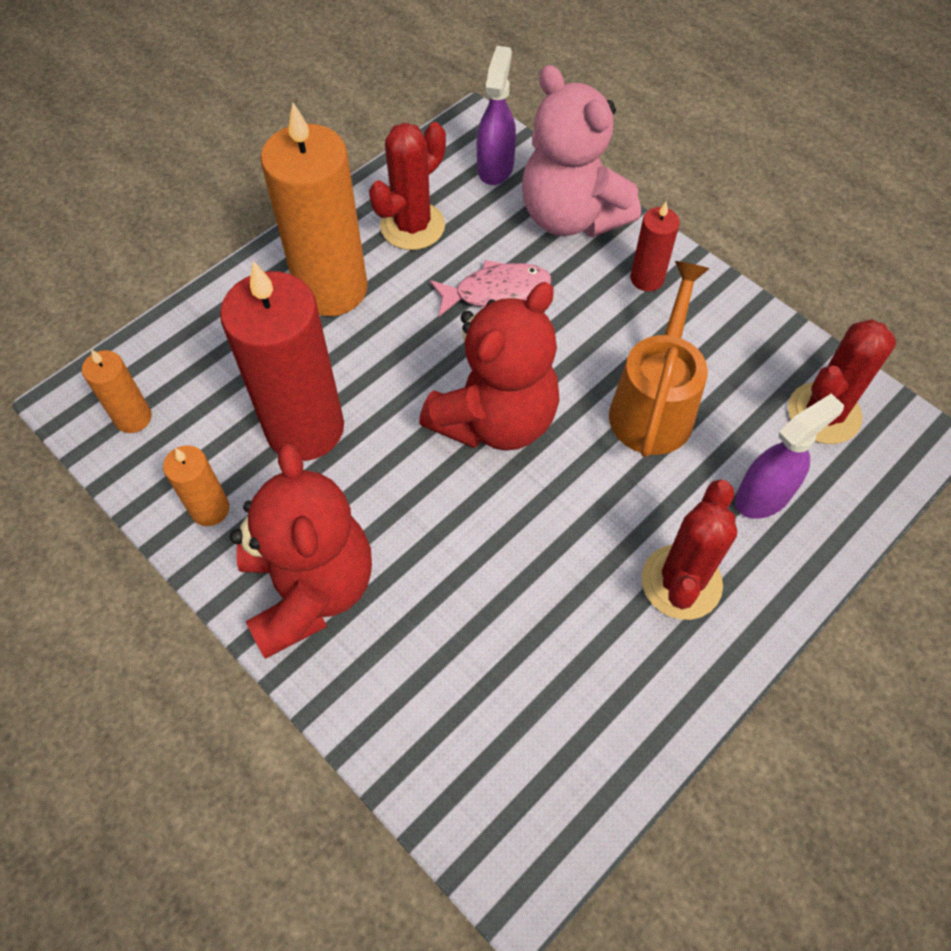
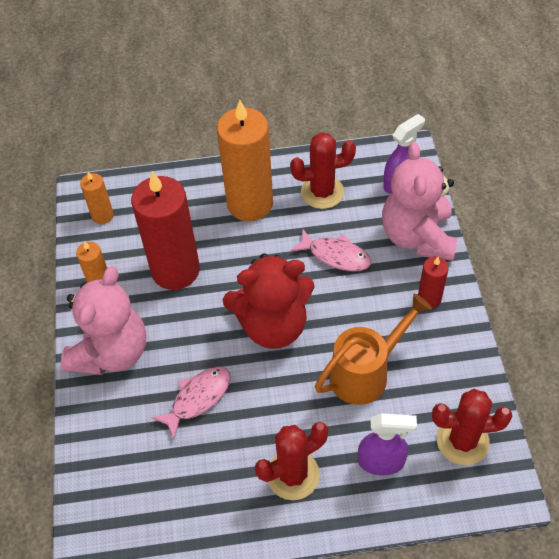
camera: 40 degrees right, 5 degrees down
red teddy bear [230,443,372,659] -> pink teddy bear [61,266,146,375]
none -> pink fish [151,367,230,439]

